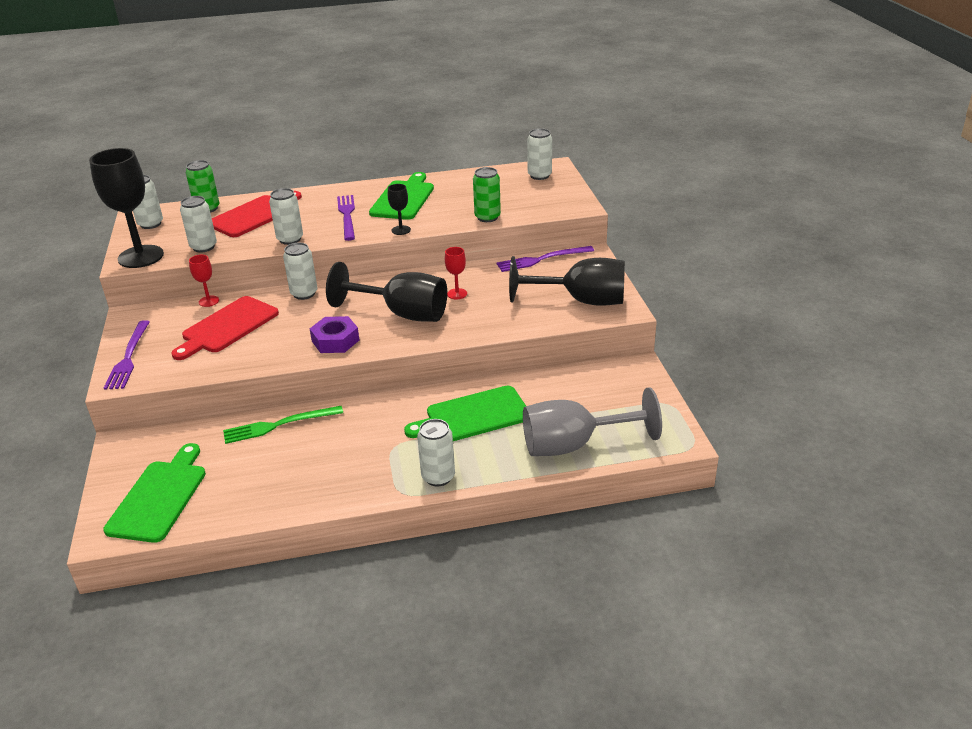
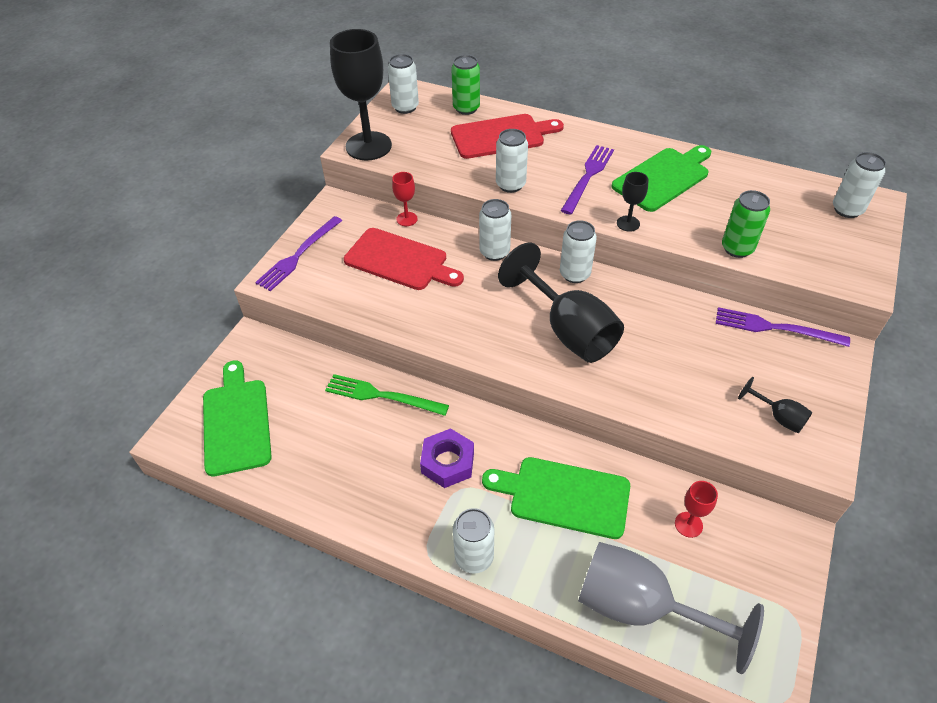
camera: 35 degrees right, 15 degrees up
green cutting board [103,443,206,543] -> green cutting board turned 60 degrees counterclockwise [203,360,272,477]
red cutting board [171,296,279,360] -> red cutting board turned 135 degrees counterclockwise [344,228,464,290]
white can [180,196,217,253] -> white can moved to [560,220,597,283]
purple nut [310,316,359,353] -> purple nut moved to [420,428,474,488]
red goblet [445,247,467,300] -> red goblet moved to [675,481,718,538]
black goblet [509,256,625,306] -> black goblet [738,377,813,433], size x0.45

